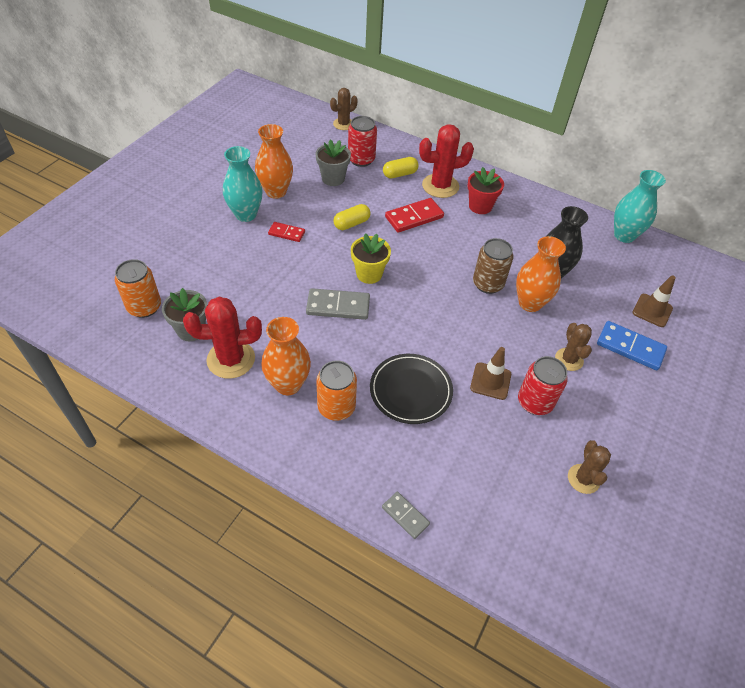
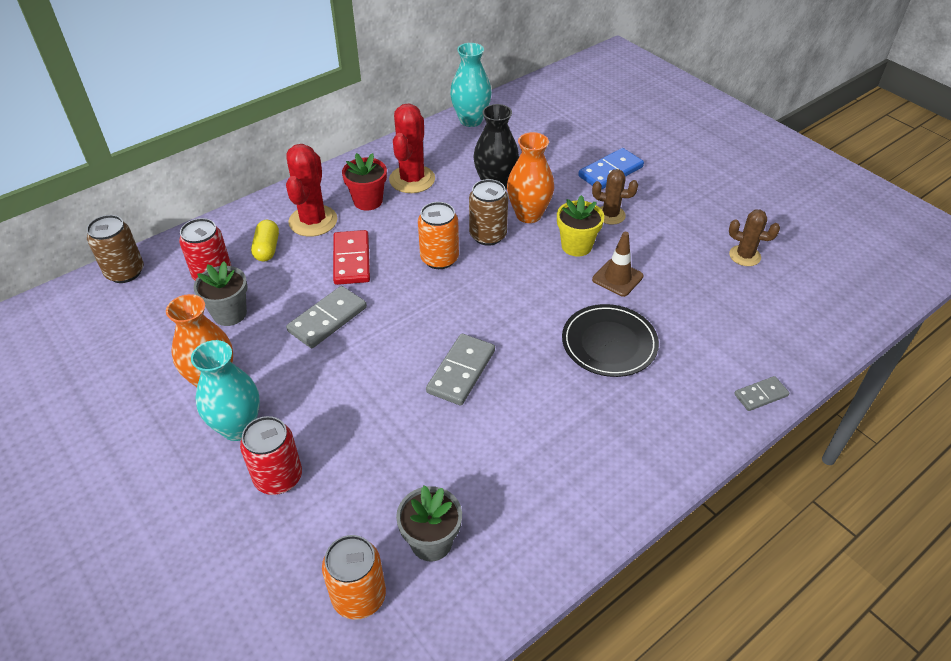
camera: 65 degrees left, 5 degrees down
red cactus [183,297,262,379] -> red cactus moved to [389,104,435,193]
orange vase [261,317,311,395] -> none
red domino [268,222,305,242] -> none
orange can [316,360,357,421] -> orange can moved to [418,202,459,269]
brown cactus [330,88,358,130] -> brown can [87,215,144,283]
yellow capsule [333,204,371,230] -> grey domino [286,286,367,348]
yellow flower pot [351,233,391,284] -> yellow flower pot moved to [557,195,604,256]
red can [518,356,568,415] -> red can moved to [240,416,302,495]
brown traffic cone [632,275,676,327] -> none

